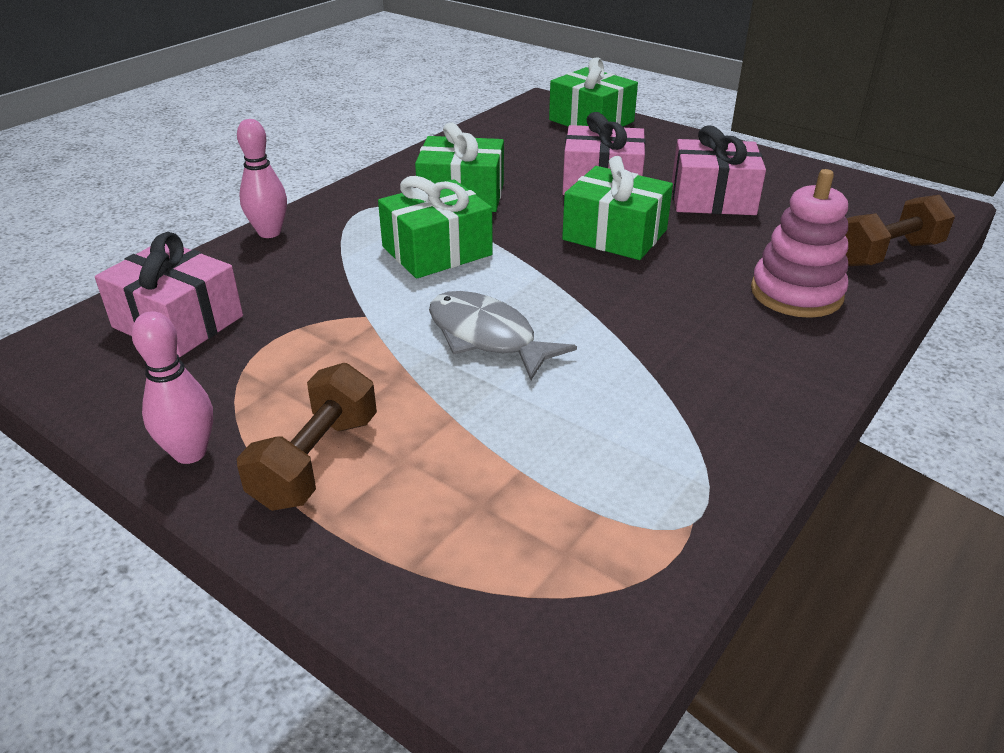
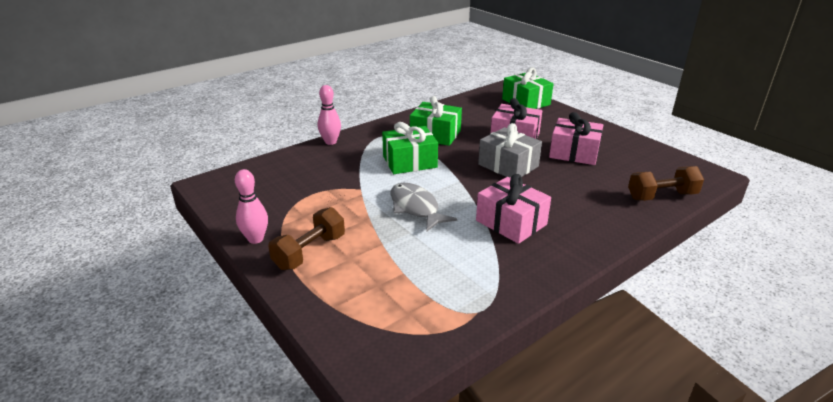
camera: 15 degrees right, 5 degrees down
pink gift [95,232,243,357] -> pink gift moved to [476,174,551,244]
green gift [562,156,673,260] -> grey gift [478,123,542,178]
pink stacking toy [751,169,848,318] -> none

